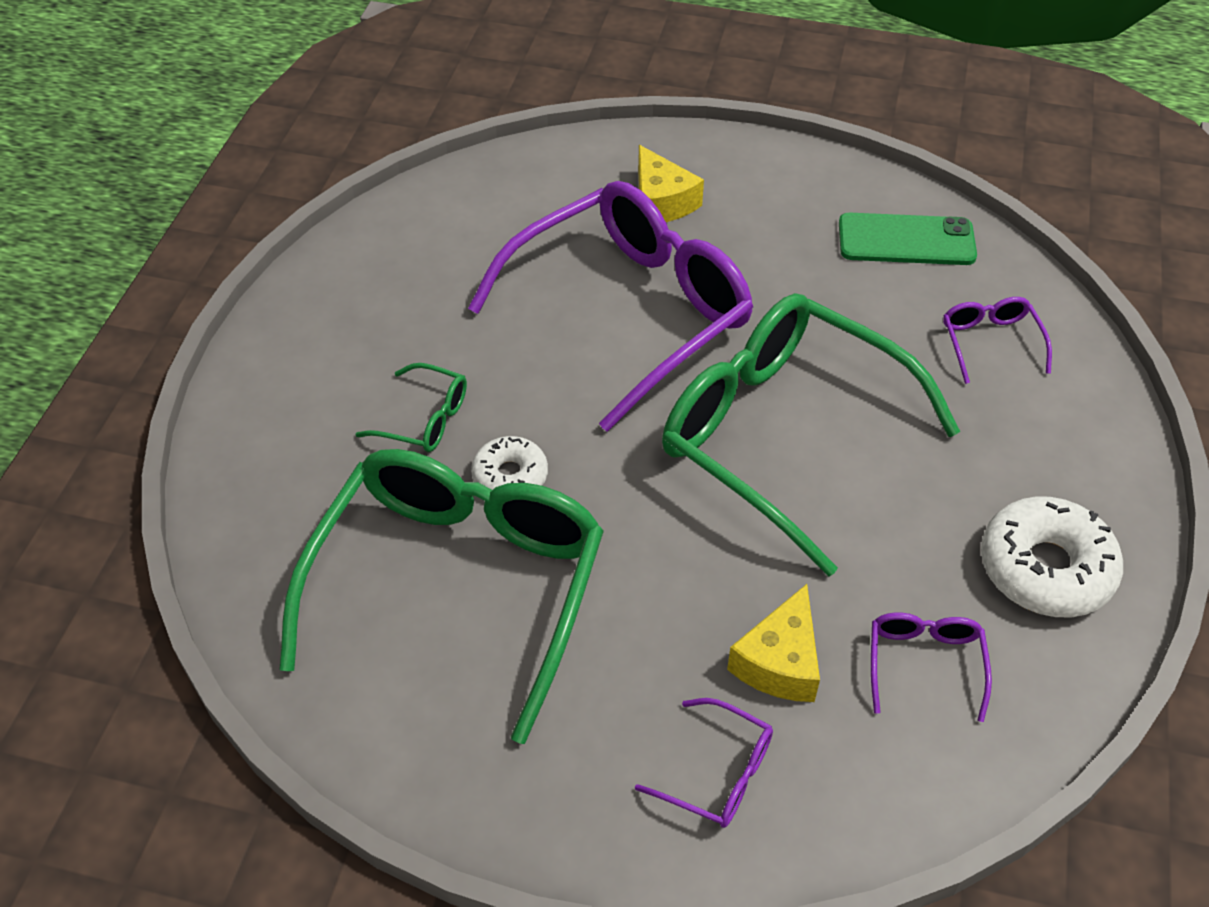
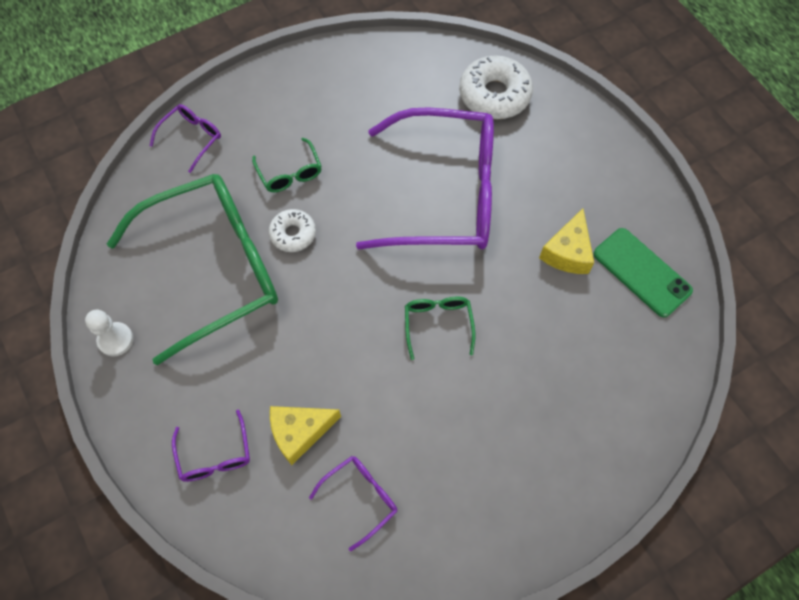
camera: 45 degrees right, 15 degrees up
yellow cheese [638,145,704,222] -> yellow cheese moved to [539,208,594,274]
green glasses [662,293,960,577] -> green glasses [405,297,475,360], size x0.41
purple glasses [943,297,1052,384] -> purple glasses moved to [149,104,221,173]
white donut [981,496,1123,617] -> white donut moved to [459,55,533,119]
none -> white pawn [85,309,133,356]

